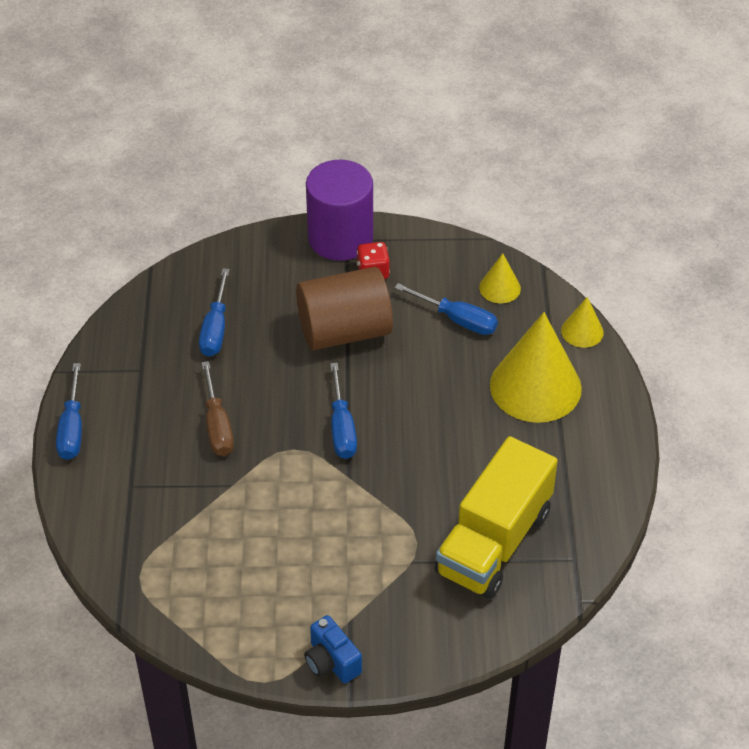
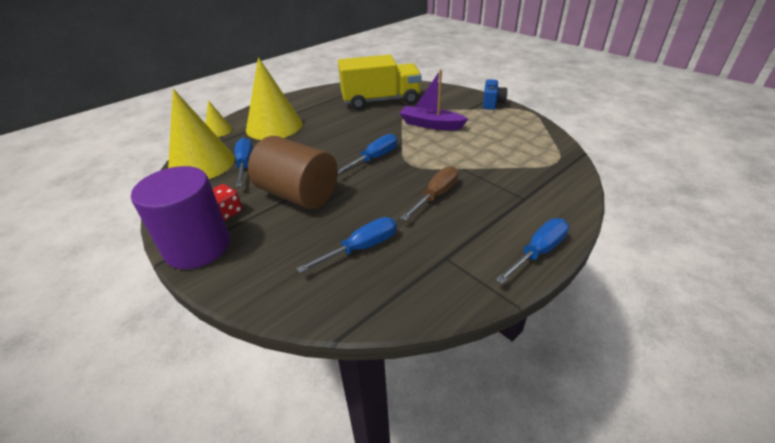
camera: 130 degrees left, 10 degrees down
yellow cone [479,253,521,303] -> yellow cone [168,89,235,179], size x2.11
none -> purple boat [399,70,468,130]

